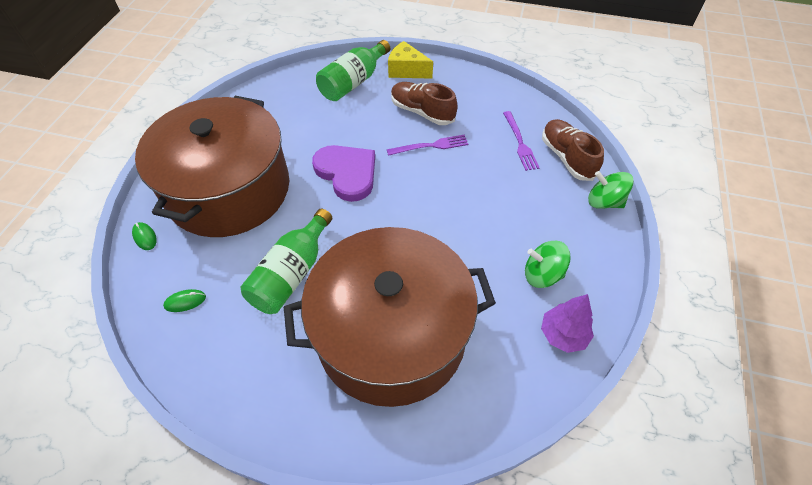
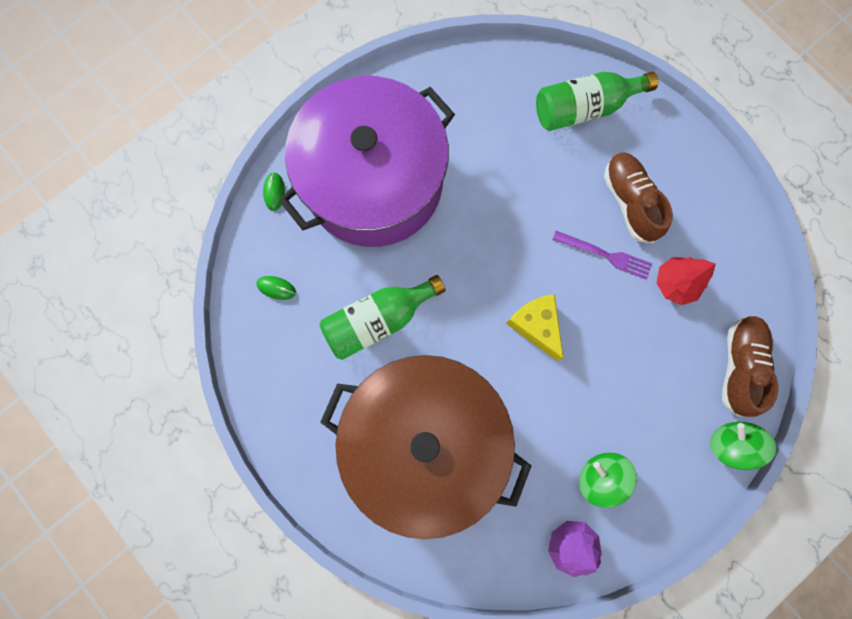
camera: 35 degrees right, 25 degrees up
brown pot [135,96,289,237] -> purple pot [279,76,455,247]
purple heart [312,145,375,202] -> none
yellow cheese [388,41,433,79] -> yellow cheese moved to [506,294,563,361]
purple fork [503,111,540,171] -> none
none -> red tree [657,257,716,305]

